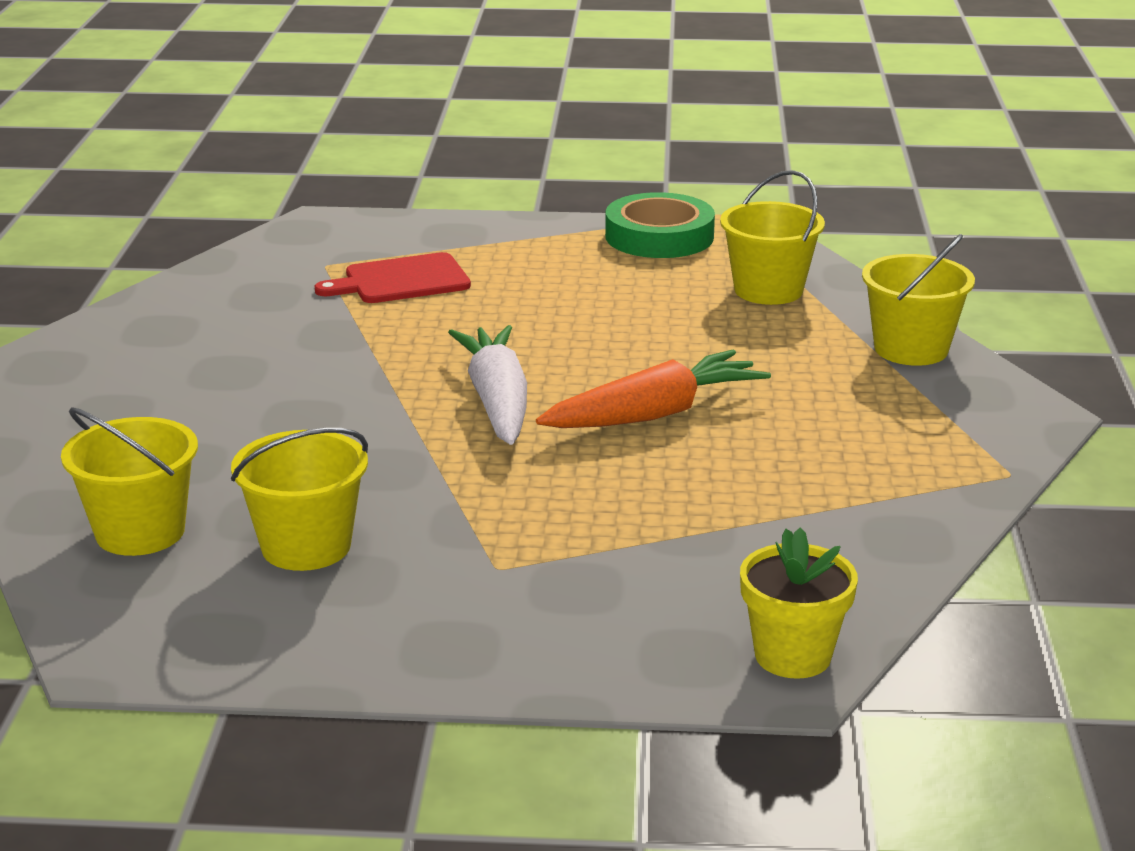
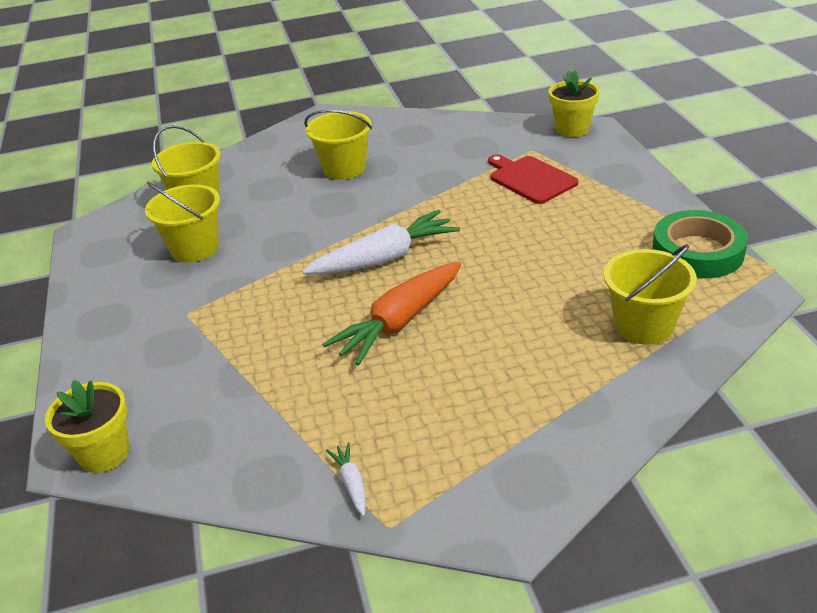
camera: 75 degrees right, 10 degrees up
orange carrot [536,350,771,428] -> orange carrot turned 90 degrees clockwise [322,262,461,366]
yellow bucket [862,234,975,366] -> yellow bucket moved to [304,110,372,180]
none -> white carrot [326,442,366,516]
none -> yellow flower pot [548,70,600,137]

